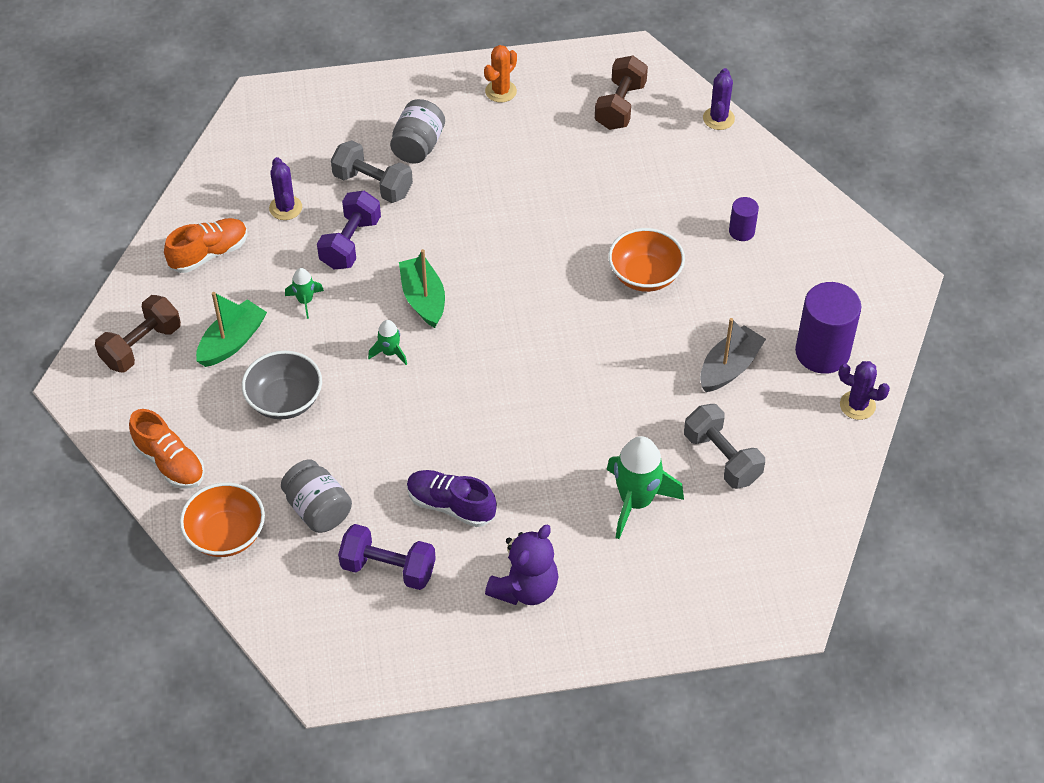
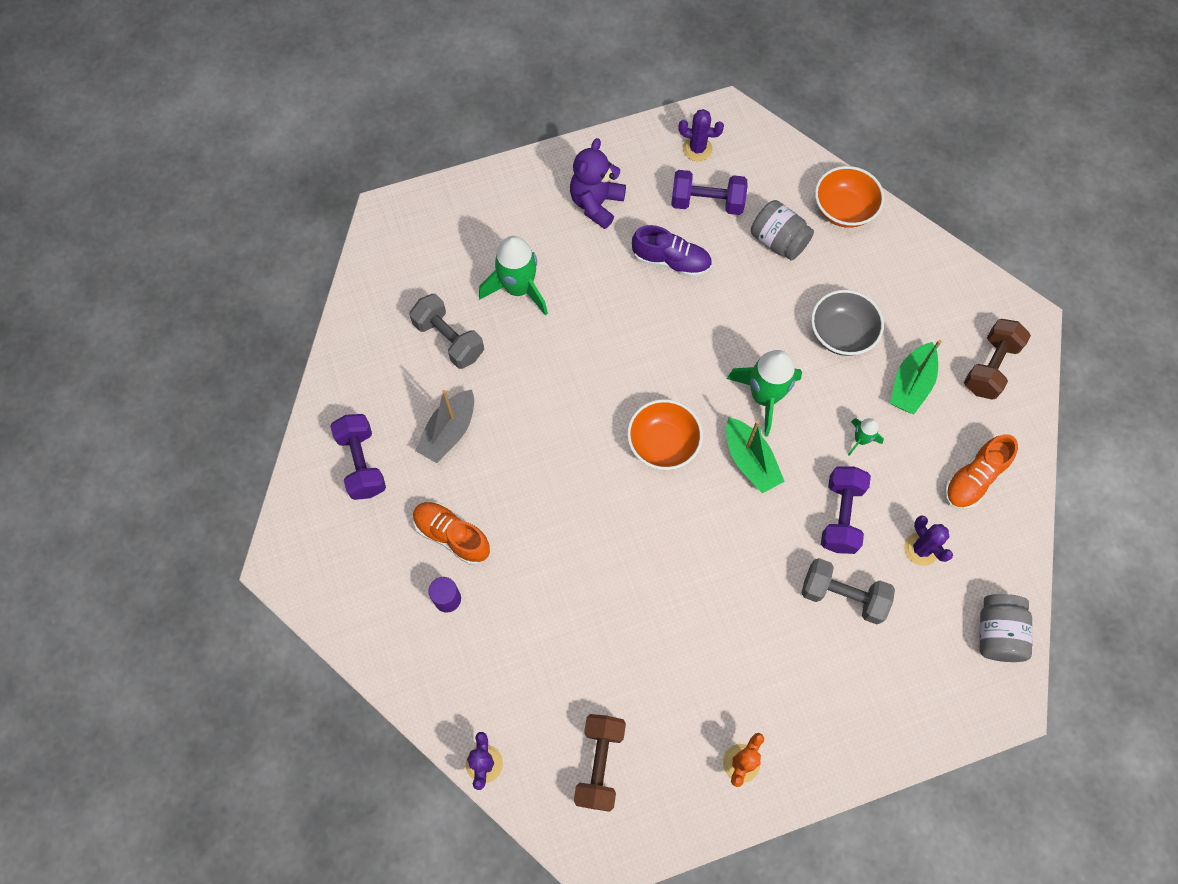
camera: 170 degrees right, 15 degrees up
orange shoe [129,409,205,489] -> orange shoe moved to [413,502,490,565]
green rocket [368,320,407,365] -> green rocket [727,350,802,436], size x2.00
grey jar [390,99,445,164] -> grey jar moved to [979,594,1033,662]
orange bowl [608,228,685,292] -> orange bowl moved to [627,399,703,470]
purple cylinder [795,282,861,374] -> purple dumbbell [330,414,386,500]
purple cactus [838,361,890,420] -> purple cactus moved to [678,109,724,161]

